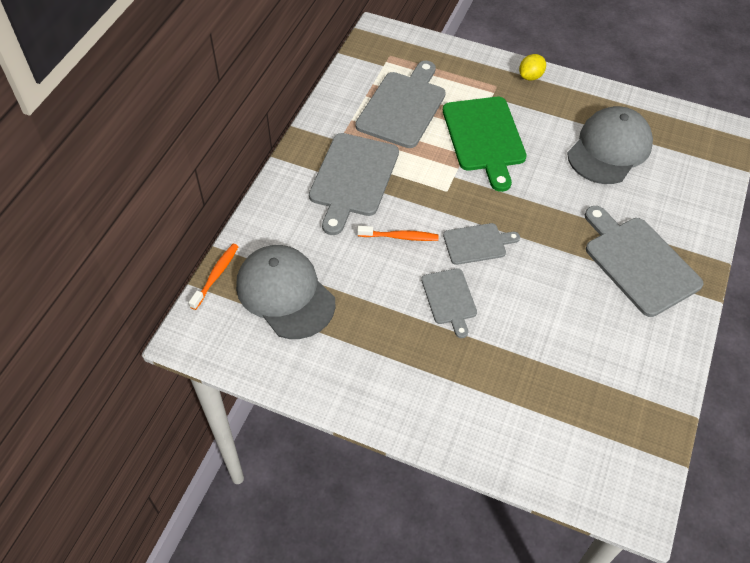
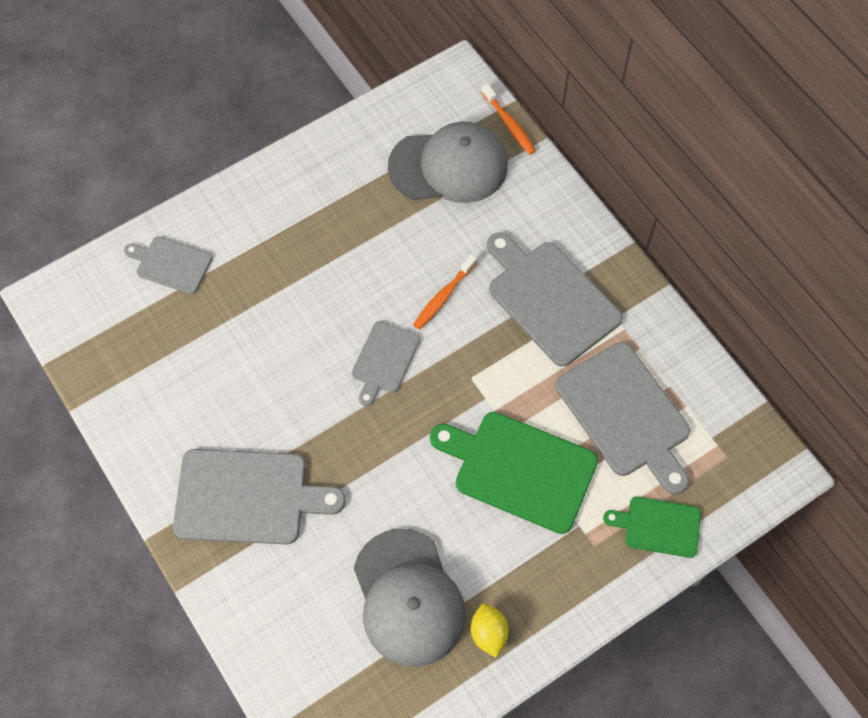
camera: 125 degrees right, 10 degrees up
grey cutting board [421,268,477,338] -> grey cutting board moved to [124,236,213,294]
yellow lemon [519,54,546,81] -> yellow lemon moved to [471,603,509,658]
none -> green cutting board [603,497,701,558]

